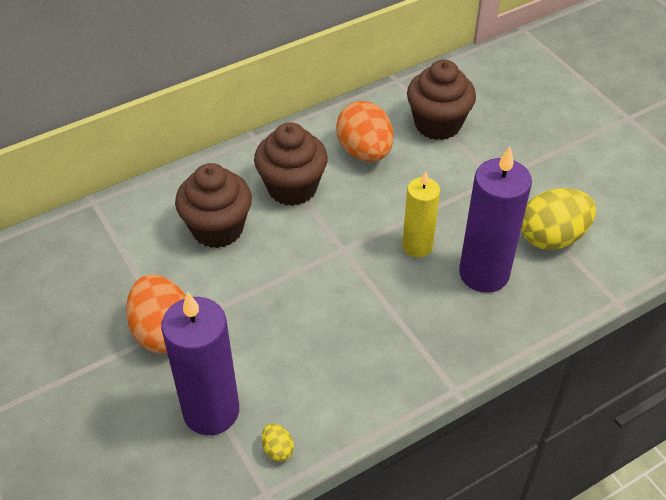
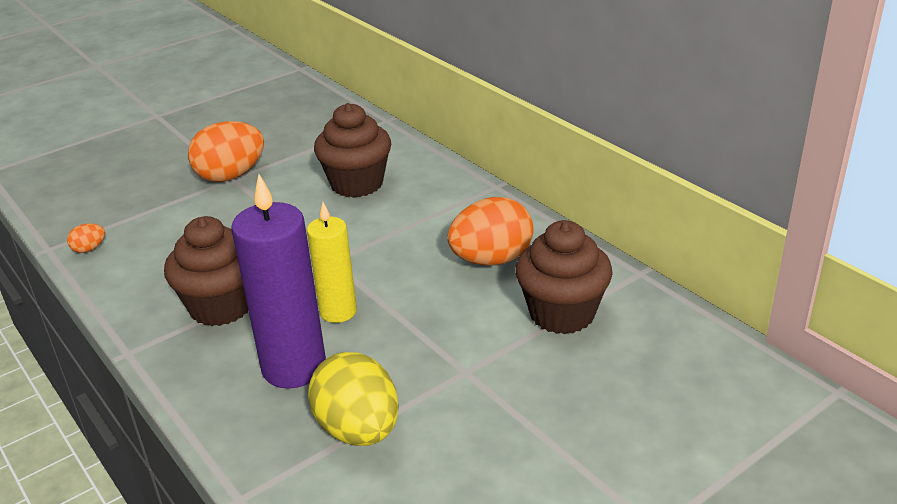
camera: 85 degrees right, 15 degrees down
purple candle [161,292,239,435] -> none
brown cupcake [254,122,328,206] -> brown cupcake moved to [164,216,248,326]
yellow egg [262,424,294,462] -> orange egg [67,223,105,253]

